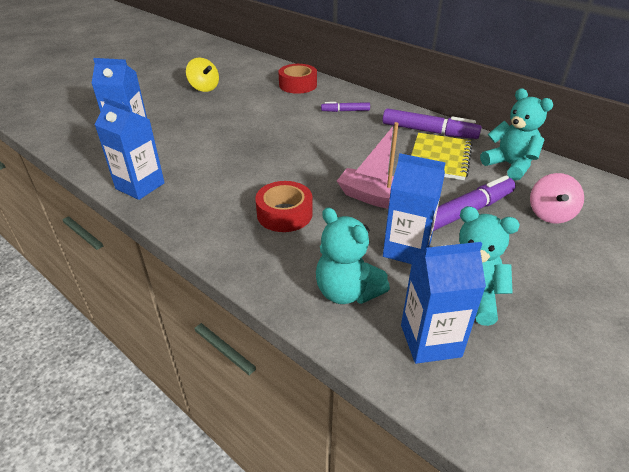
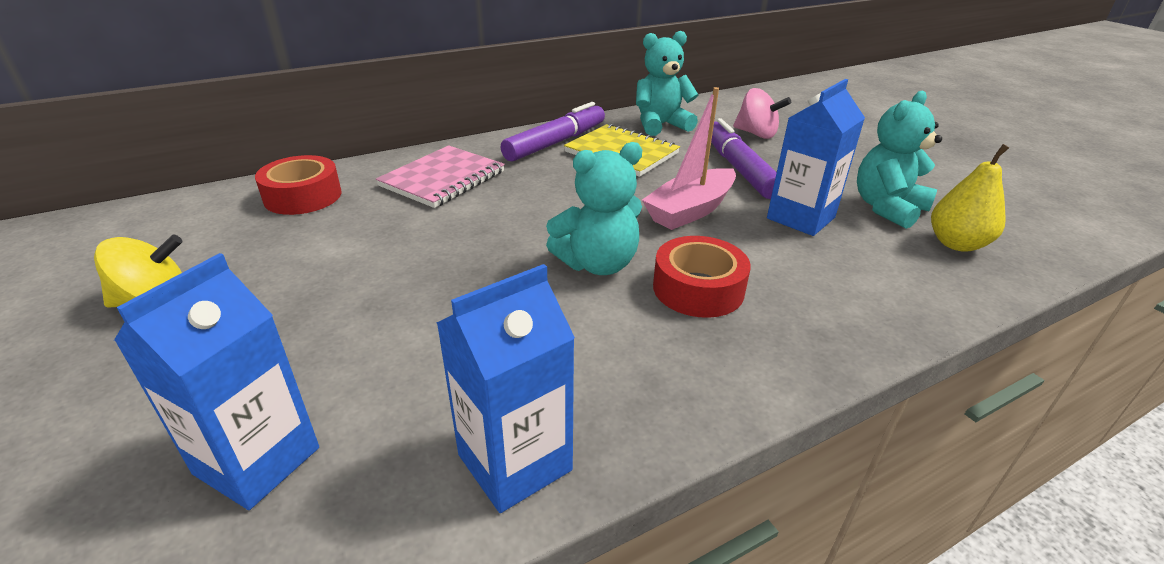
camera: 70 degrees left, 5 degrees down
turquoise teddy bear [316,207,390,304] -> turquoise teddy bear moved to [546,142,642,275]
purple marker [321,102,370,112] -> pink notebook [376,145,505,208]
blue carton [401,242,486,364] -> yellow pear [931,144,1009,252]

